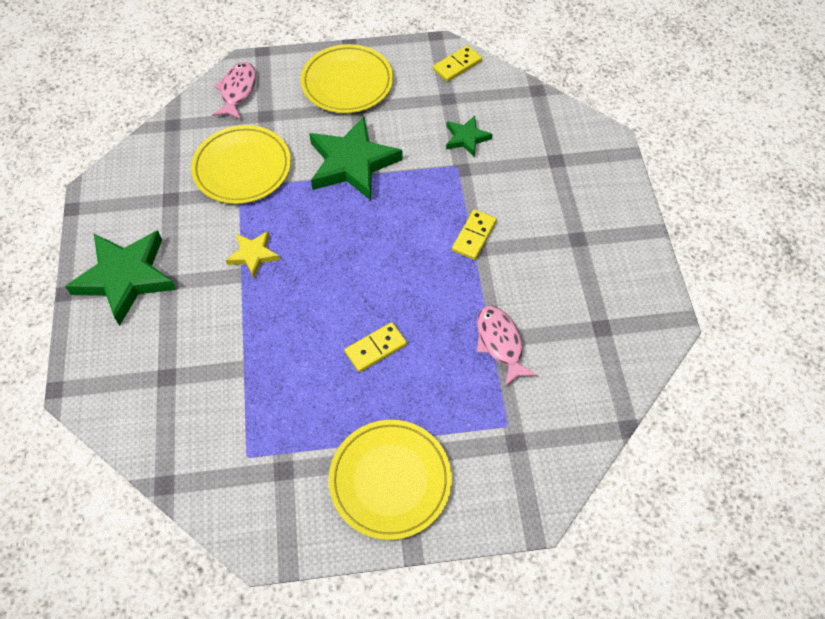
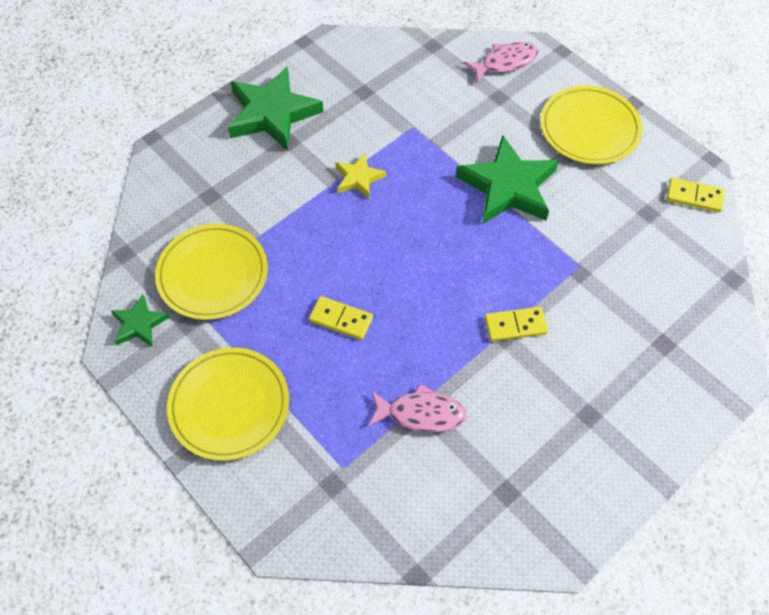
camera: 55 degrees right, 0 degrees up
yellow plate [191,125,291,204] -> yellow plate moved to [155,224,268,320]
green star [446,116,493,157] -> green star moved to [111,294,169,347]
pink fish [477,306,538,387] -> pink fish turned 60 degrees clockwise [368,384,466,432]

